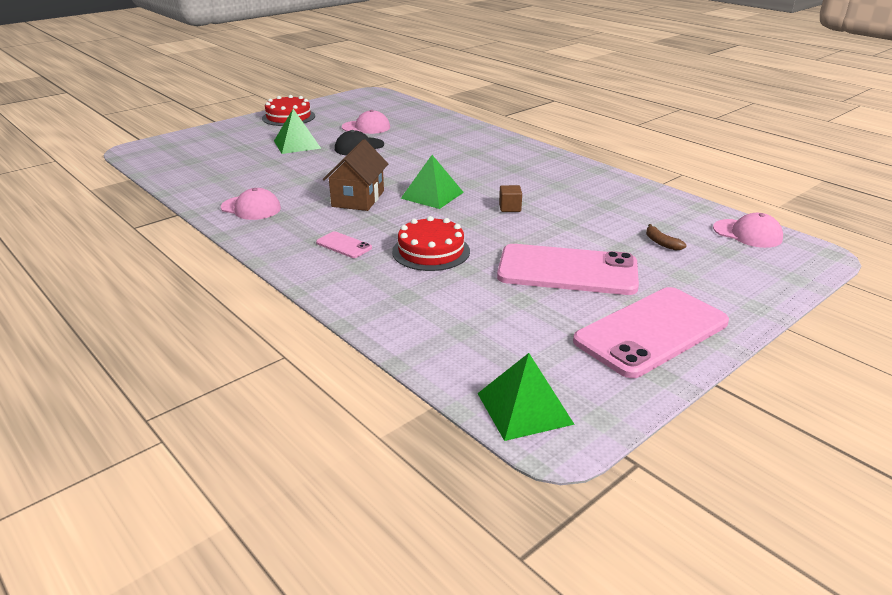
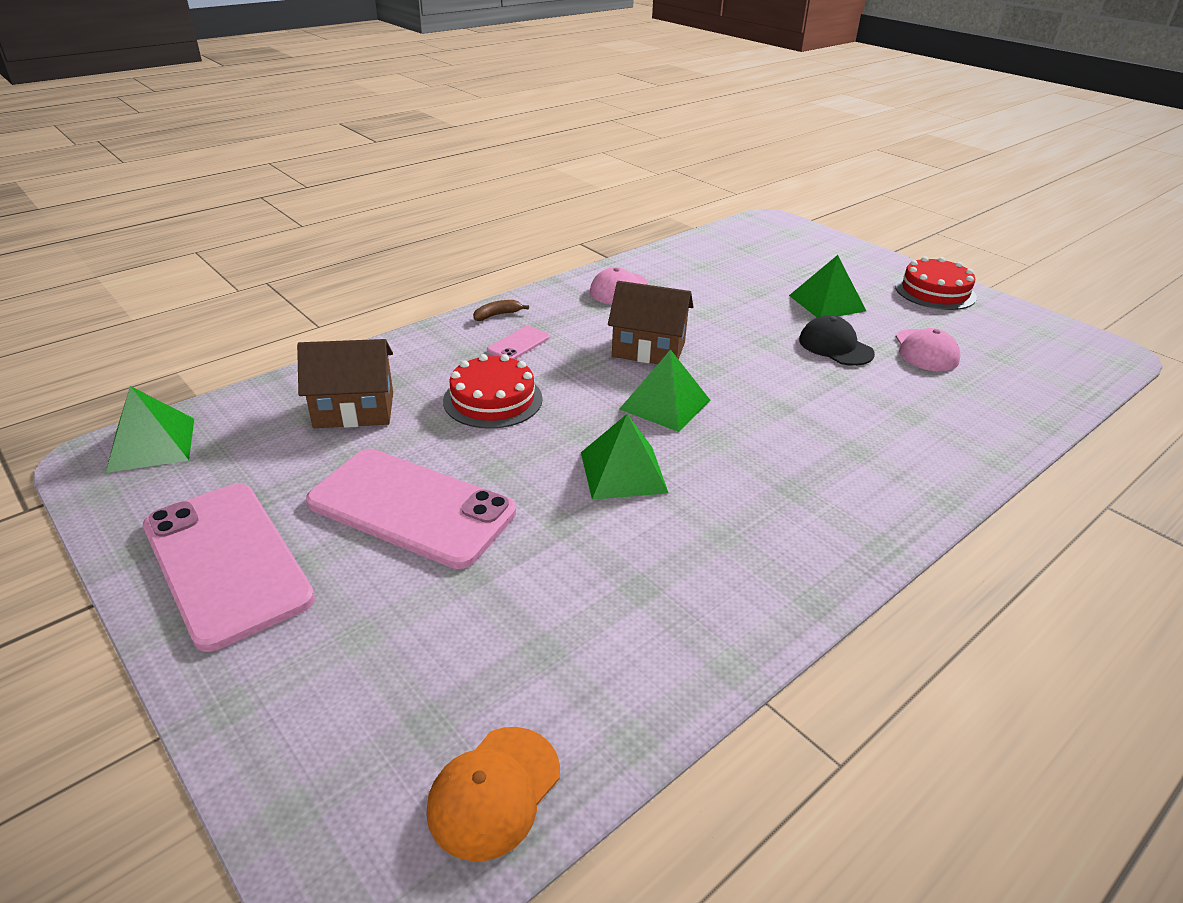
camera: 90 degrees right, 5 degrees up
pink phone [497,244,639,295] -> pink phone turned 75 degrees counterclockwise [306,449,516,569]
brown cube [499,185,522,212] -> green pyramid [581,414,668,500]
brown banana [646,224,687,250] -> brown banana moved to [473,300,529,321]
pink cap [713,213,783,248] -> orange cap [426,727,560,861]
none -> brown house [297,339,393,428]

